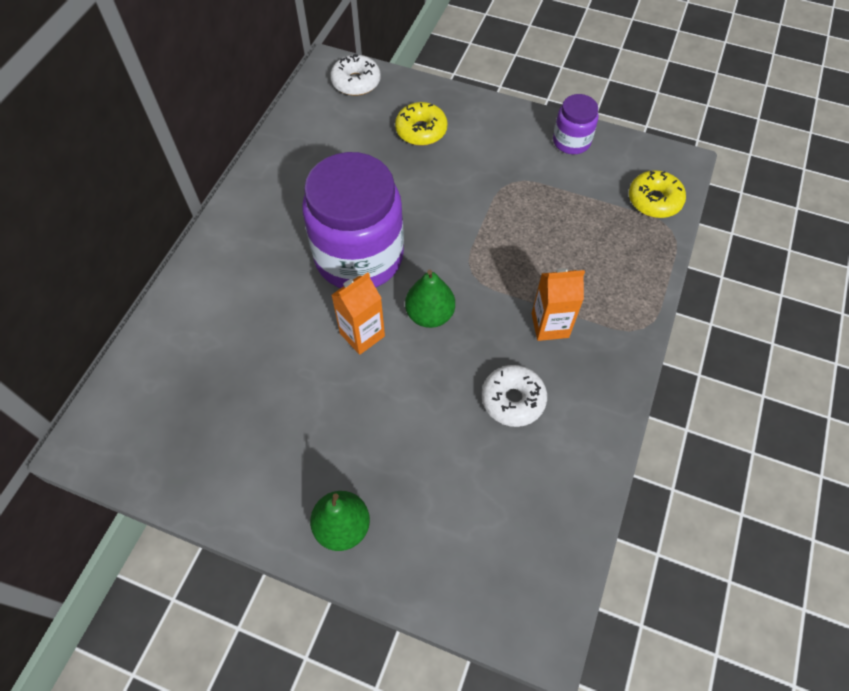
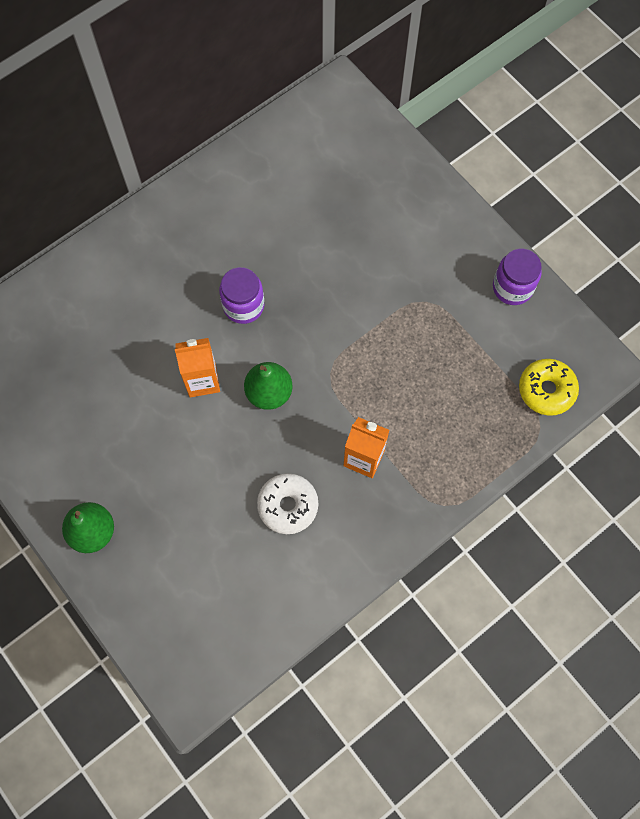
camera: 30 degrees right, 10 degrees up
purple jar [302,152,404,288] -> purple jar [219,267,264,324], size x0.48
white donut [330,54,380,96] -> none
yellow donut [395,102,448,146] -> none

